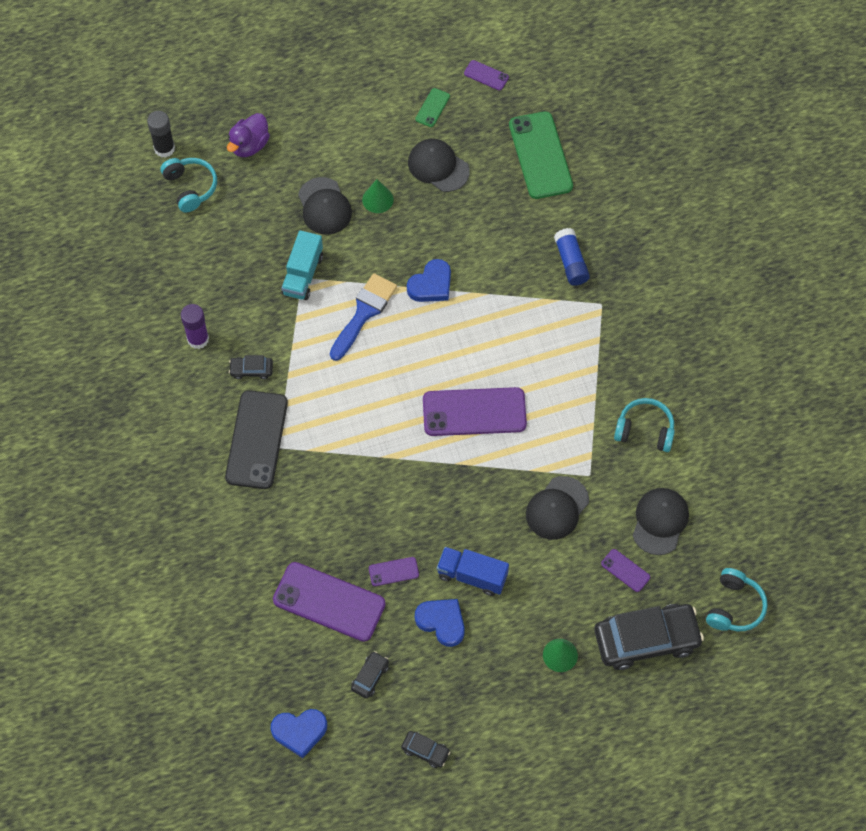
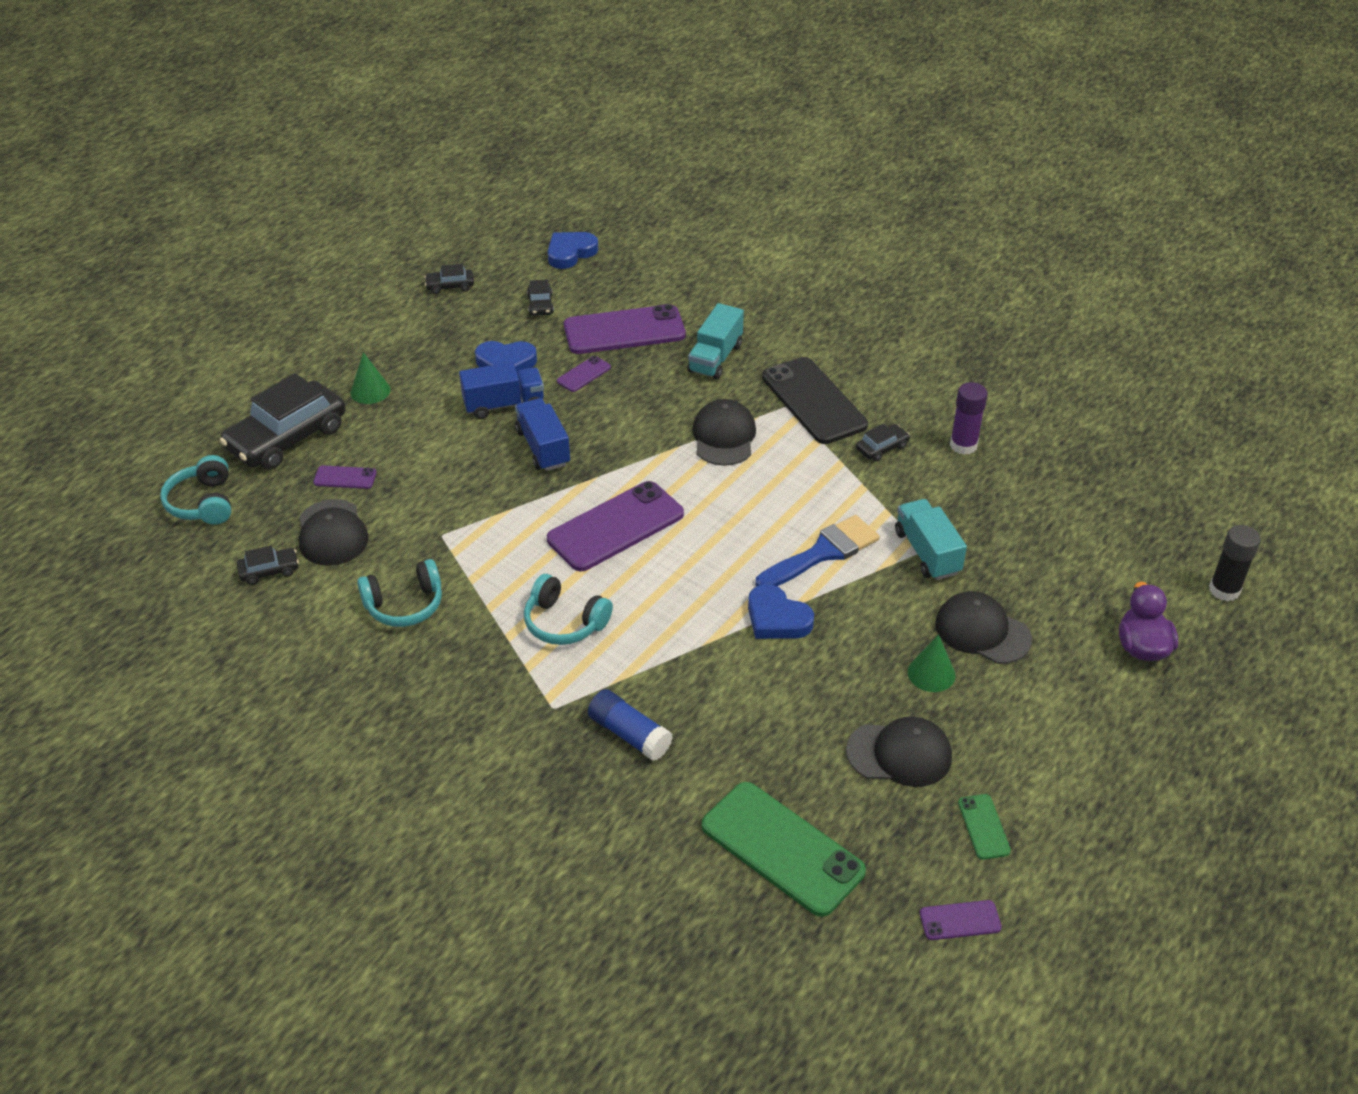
camera: 145 degrees right, 20 degrees down
turquoise headphones [161,158,217,213] -> turquoise headphones moved to [524,574,613,645]
blue brush [330,273,397,361] -> blue brush turned 120 degrees counterclockwise [755,515,880,587]
blue heart [407,259,451,302] -> blue heart turned 60 degrees counterclockwise [748,584,814,639]
black cap [526,476,589,540] -> black cap moved to [692,399,756,466]
none -> black car [237,545,299,585]
none -> blue truck [515,398,570,471]
none -> turquoise truck [687,303,744,380]

